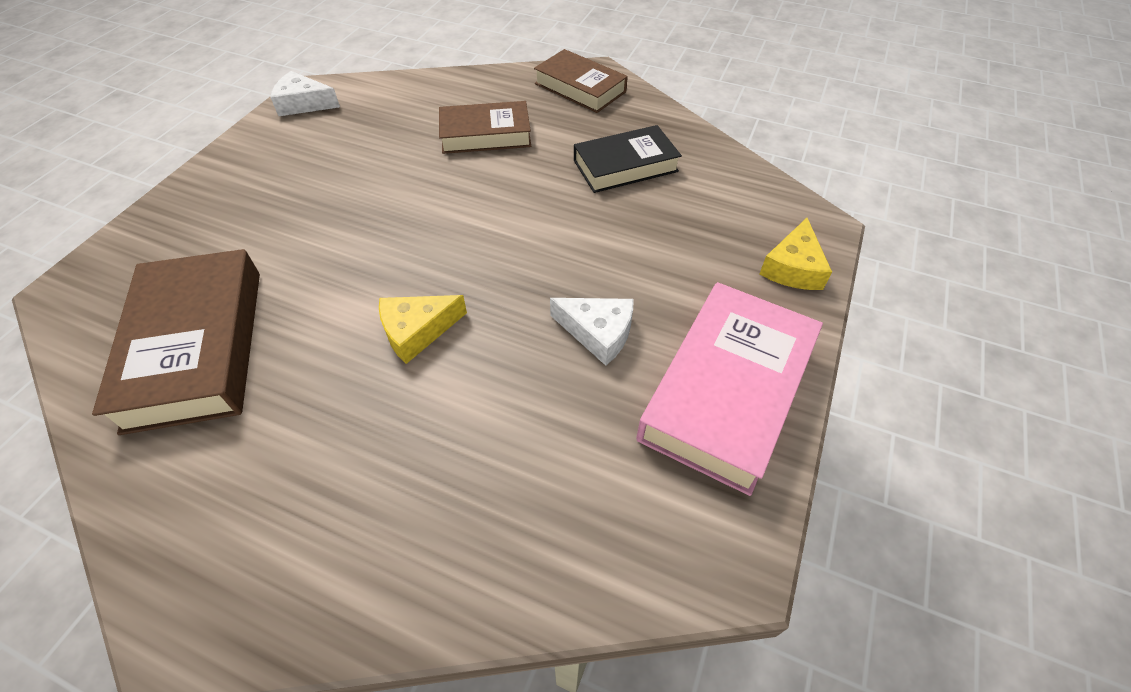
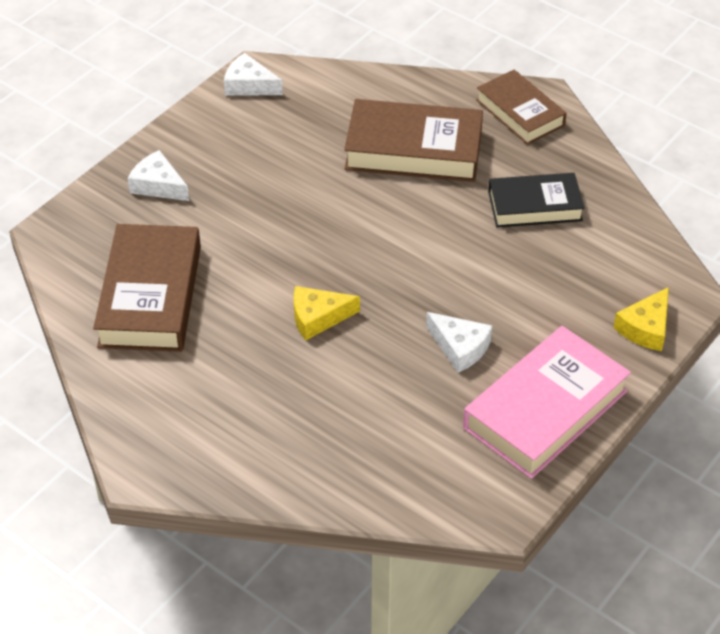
camera: 15 degrees right, 5 degrees down
brown book [439,101,531,154] -> brown book [344,99,483,182], size x1.54
none -> white cheese [127,150,189,201]

